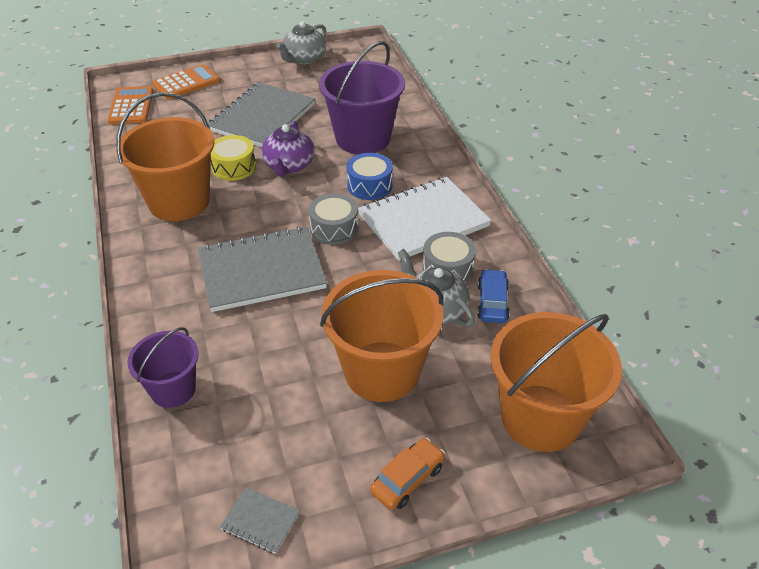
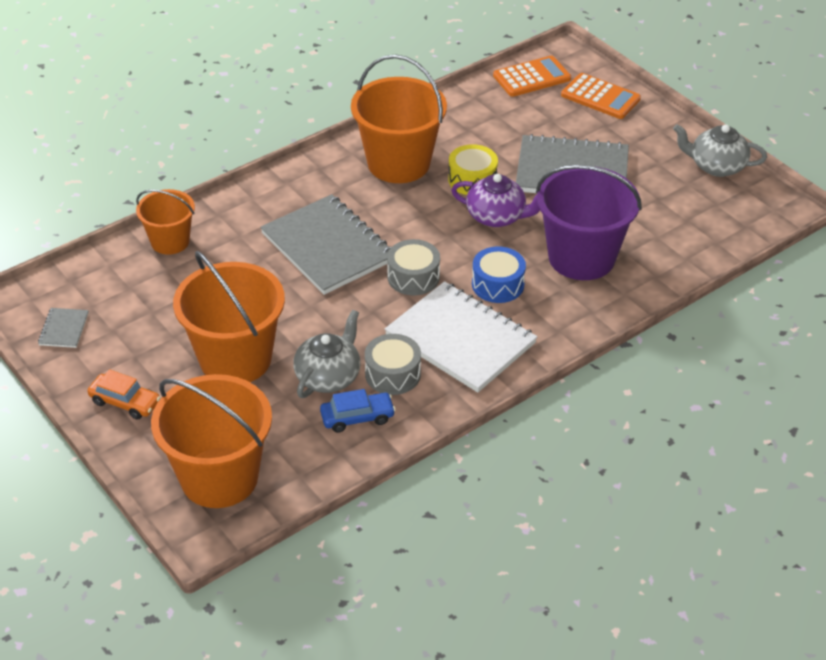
camera: 70 degrees right, 0 degrees up
purple bucket [127,327,199,408] -> orange bucket [136,189,195,255]
purple teapot [261,121,315,176] -> purple teapot turned 150 degrees counterclockwise [451,174,540,227]

